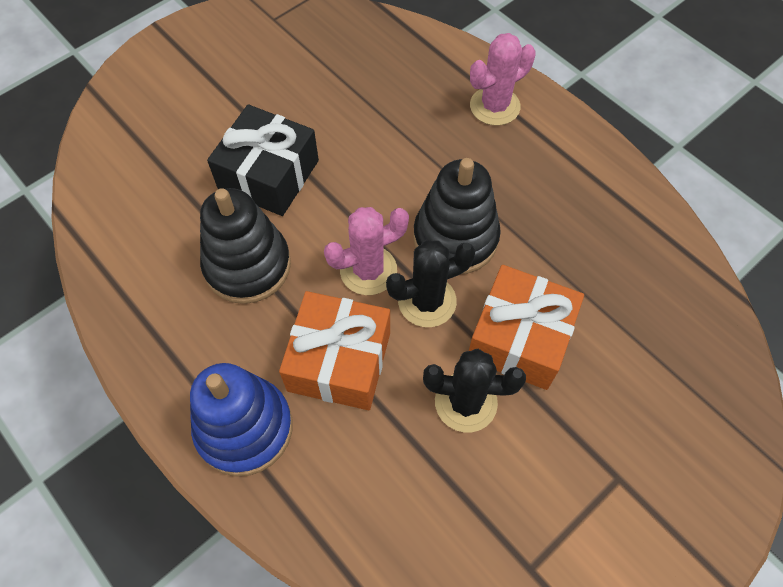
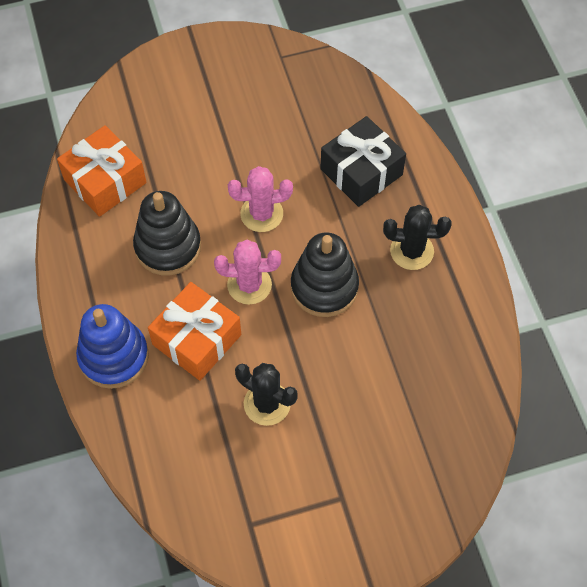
camera: 25 degrees right, 0 degrees up
black gift [207,104,319,216] -> black gift moved to [320,116,406,207]
black cactus [386,240,476,327] -> black cactus moved to [383,205,452,270]
orange gift [469,265,584,390] -> orange gift moved to [57,125,147,217]
pink cactus [470,33,536,126] -> pink cactus moved to [228,166,293,232]

